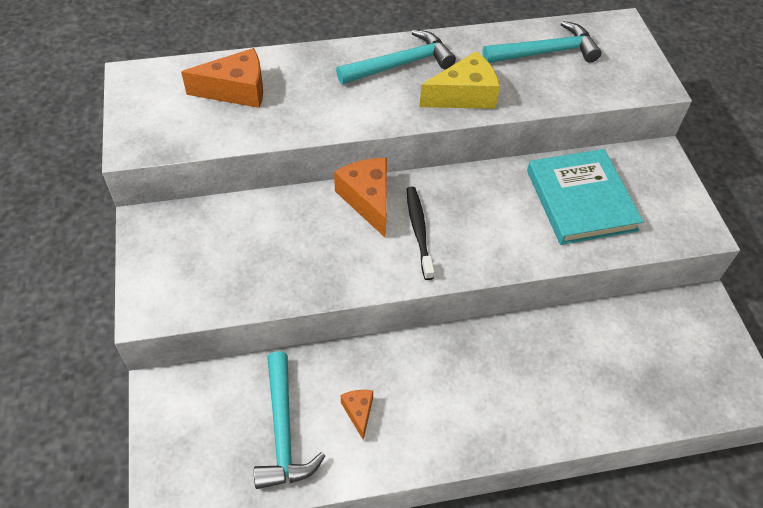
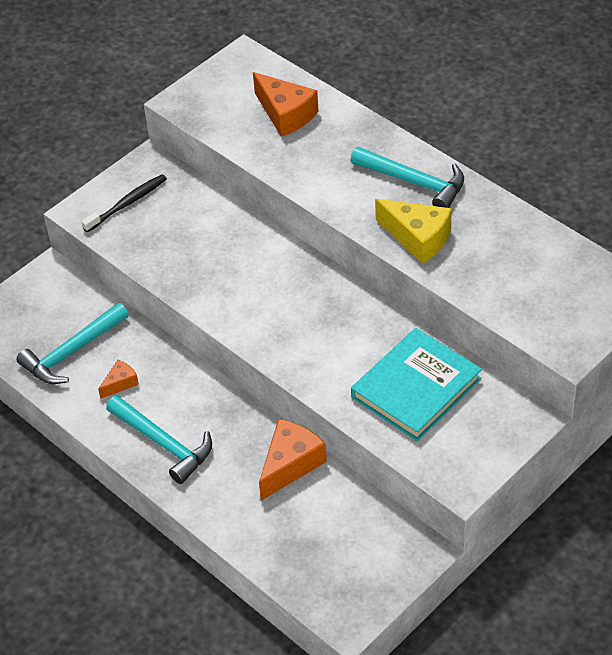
camera: 60 degrees right, 5 degrees down
orange cheese [334,158,387,238] -> orange cheese moved to [259,419,327,501]
black toothbrush [407,187,434,280] -> black toothbrush moved to [81,174,167,232]
turquoise hammer [482,21,601,63] -> turquoise hammer moved to [106,395,212,484]

